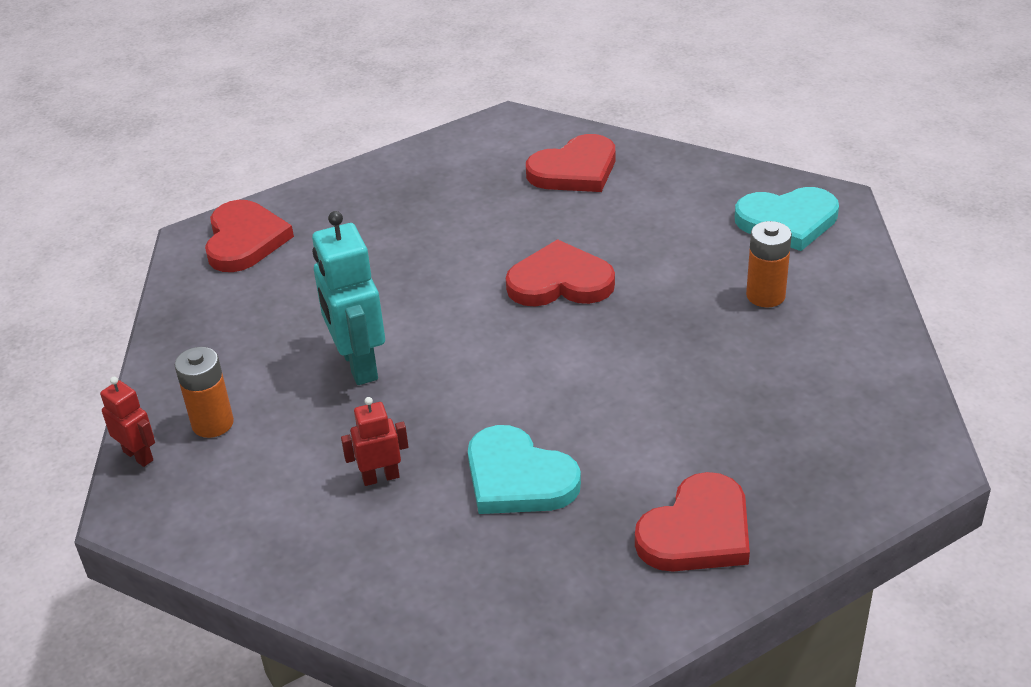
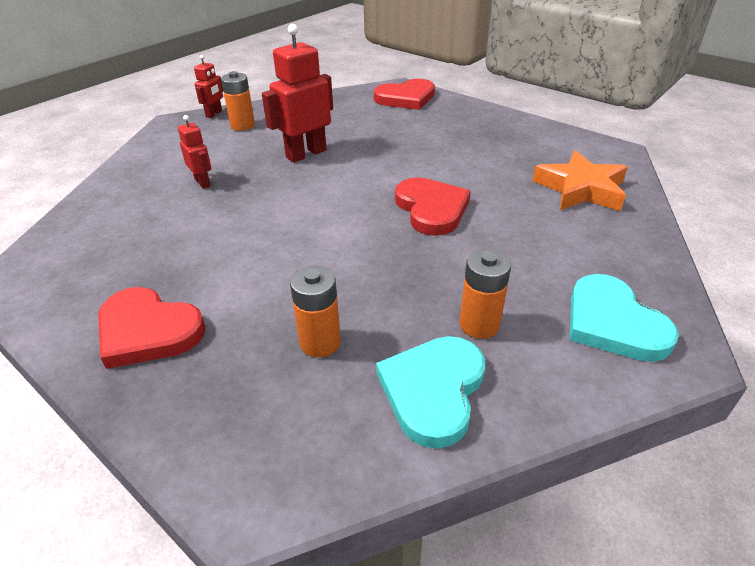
camera: 70 degrees right, 0 degrees up
turquoise robot [312,211,385,385] -> red robot [262,24,333,163]
turquoise heart [468,425,581,514] -> turquoise heart moved to [376,336,485,449]
red heart [526,134,615,192] -> orange star [532,150,628,211]
none -> orange battery [290,266,341,357]

